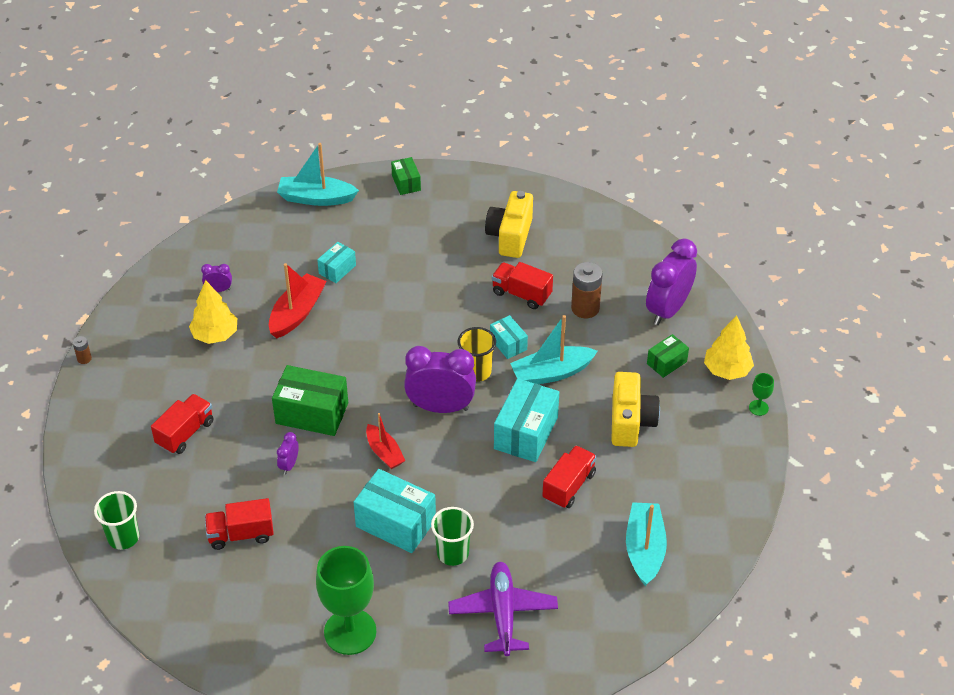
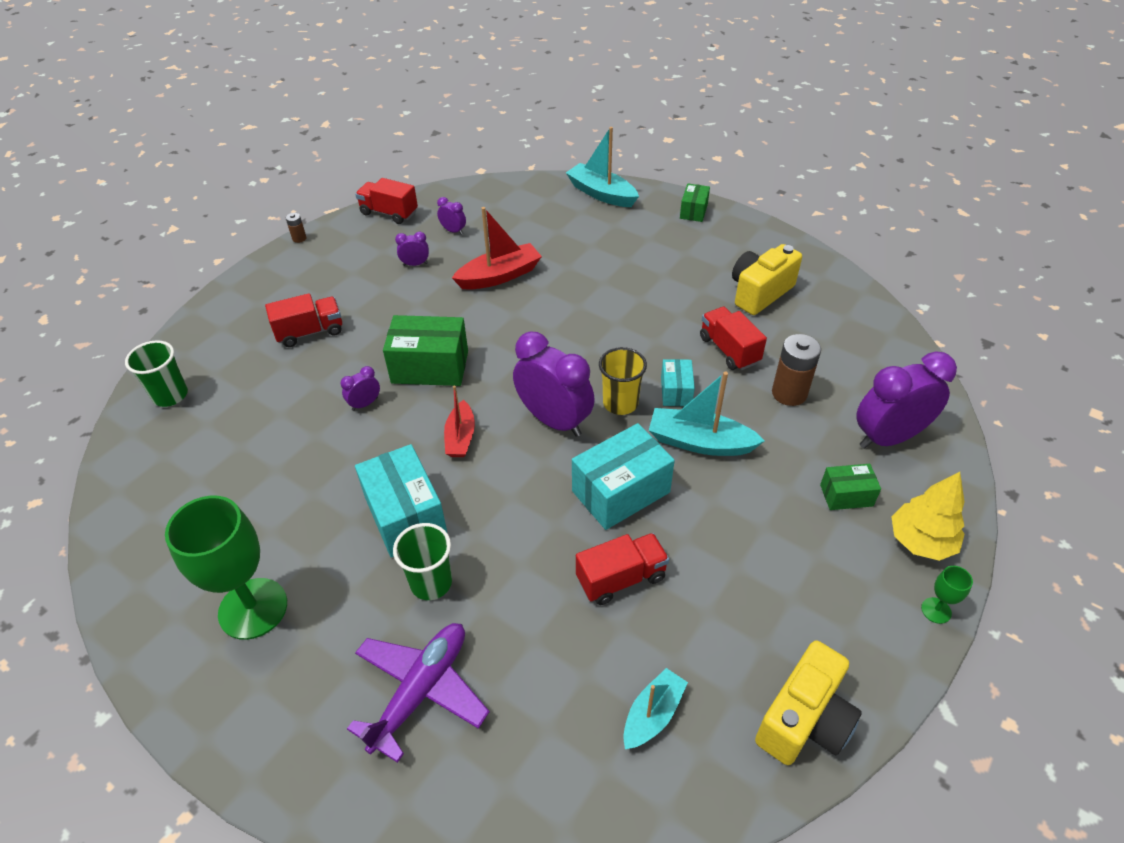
camera: 35 degrees right, 0 degrees up
yellow tree [189,280,237,344] -> purple clock [395,232,429,266]
red truck [205,498,274,550] -> red truck moved to [355,178,418,224]
green box [272,365,348,436] -> green box turned 45 degrees counterclockwise [383,315,468,386]
turquoise box [317,242,356,283] -> none
yellow camera [611,372,660,447] -> yellow camera moved to [755,641,862,765]
turquoise boat [626,502,667,586] -> turquoise boat [623,668,688,749], size x0.65

